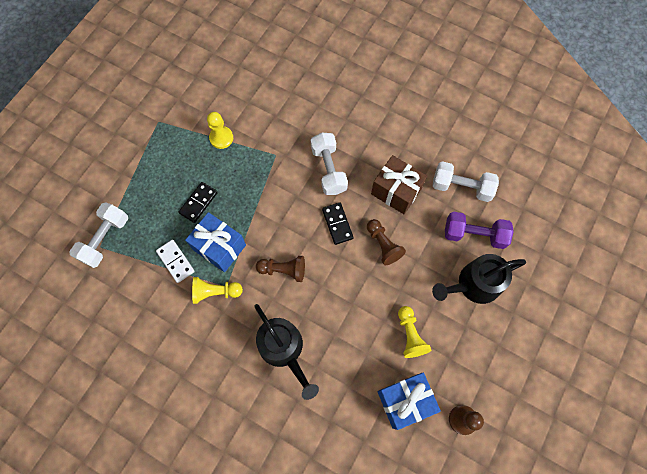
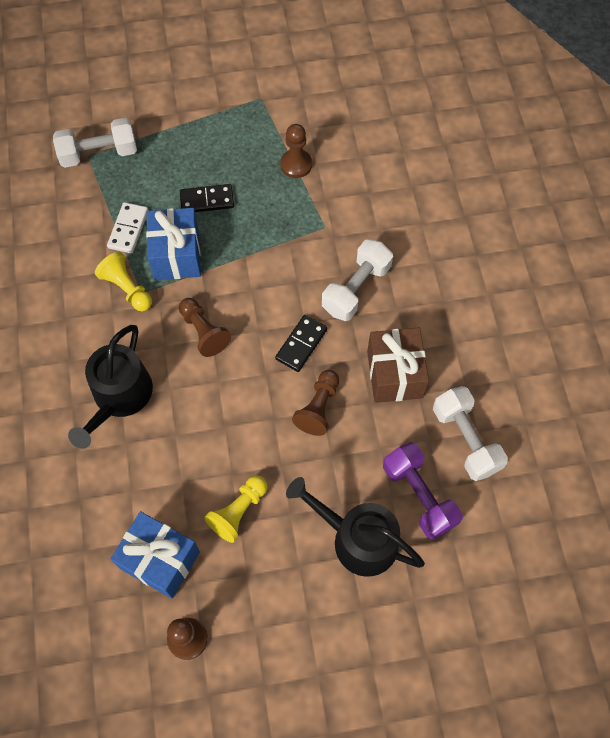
camera: 50 degrees right, 5 degrees down
yellow pawn [207,112,233,149] -> brown pawn [280,124,312,178]

